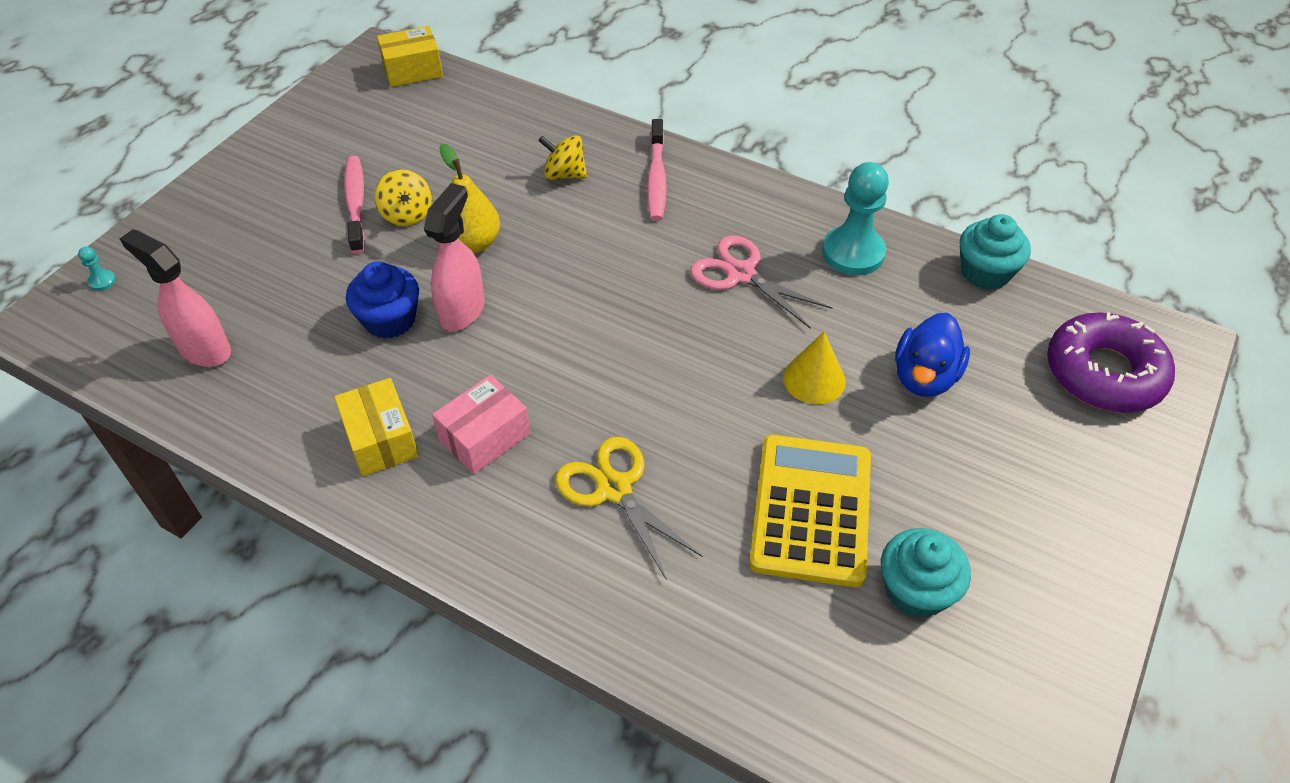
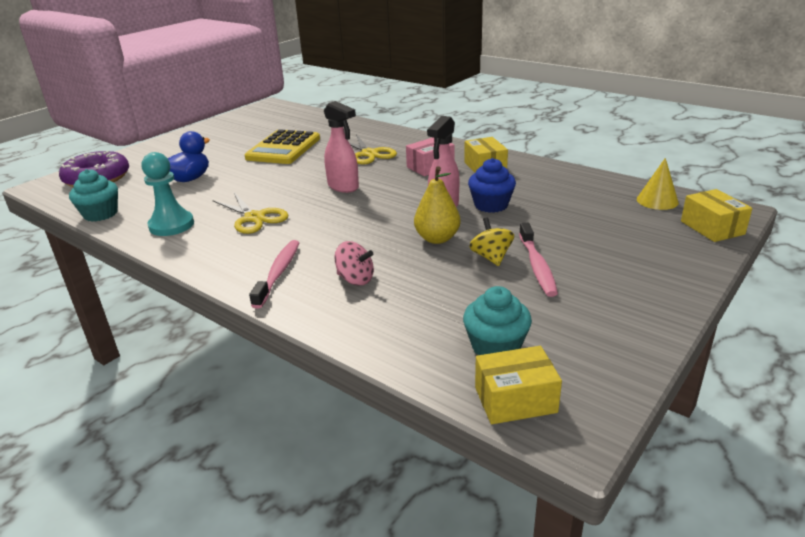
camera: 170 degrees left, 20 degrees down
turquoise pawn [78,247,116,291] -> yellow box [681,189,752,242]
pink spray bottle [119,229,231,367] -> pink spray bottle moved to [324,101,359,193]
yellow spinning top [538,135,587,180] -> pink spinning top [334,241,374,285]
pink scissors [690,235,832,329] -> yellow scissors [213,193,288,234]
yellow cone [783,332,846,404] -> yellow cone moved to [637,158,679,210]
turquoise cupcake [881,528,971,618] -> turquoise cupcake moved to [463,286,532,355]

